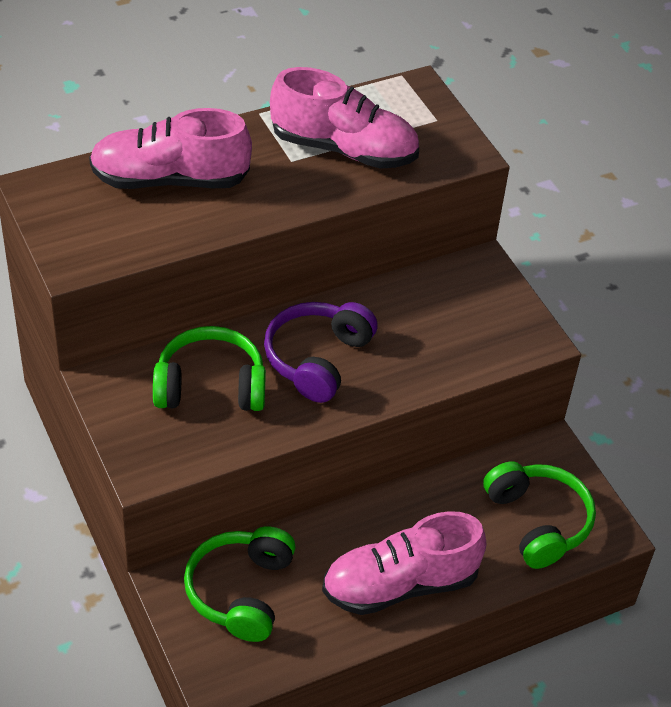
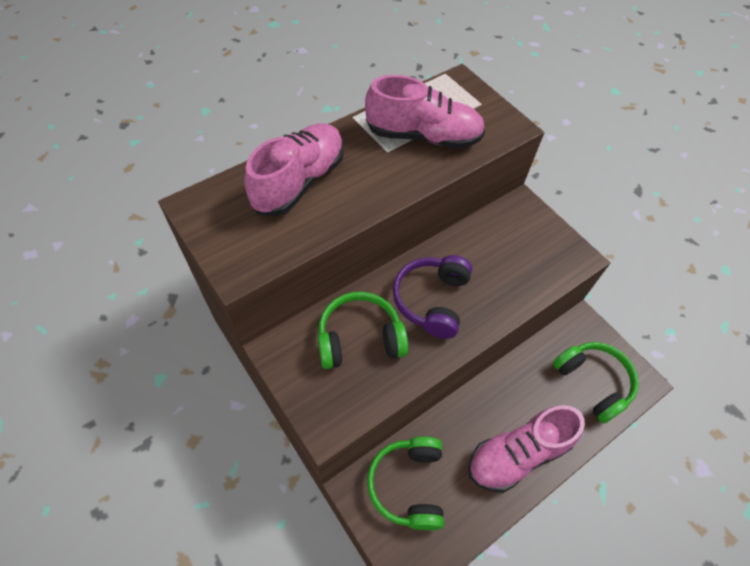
camera: 10 degrees left, 10 degrees up
pink shoe [89,108,252,189] -> pink shoe turned 135 degrees clockwise [244,123,344,216]

